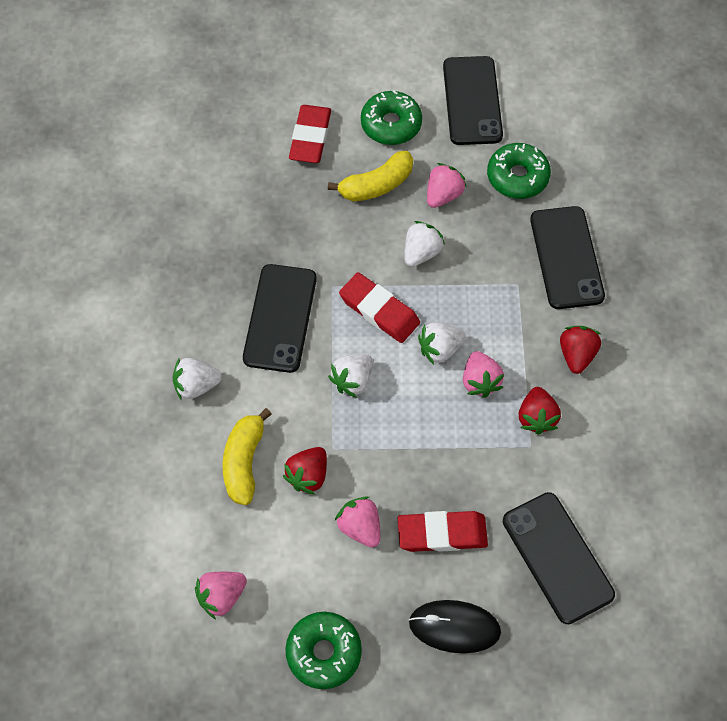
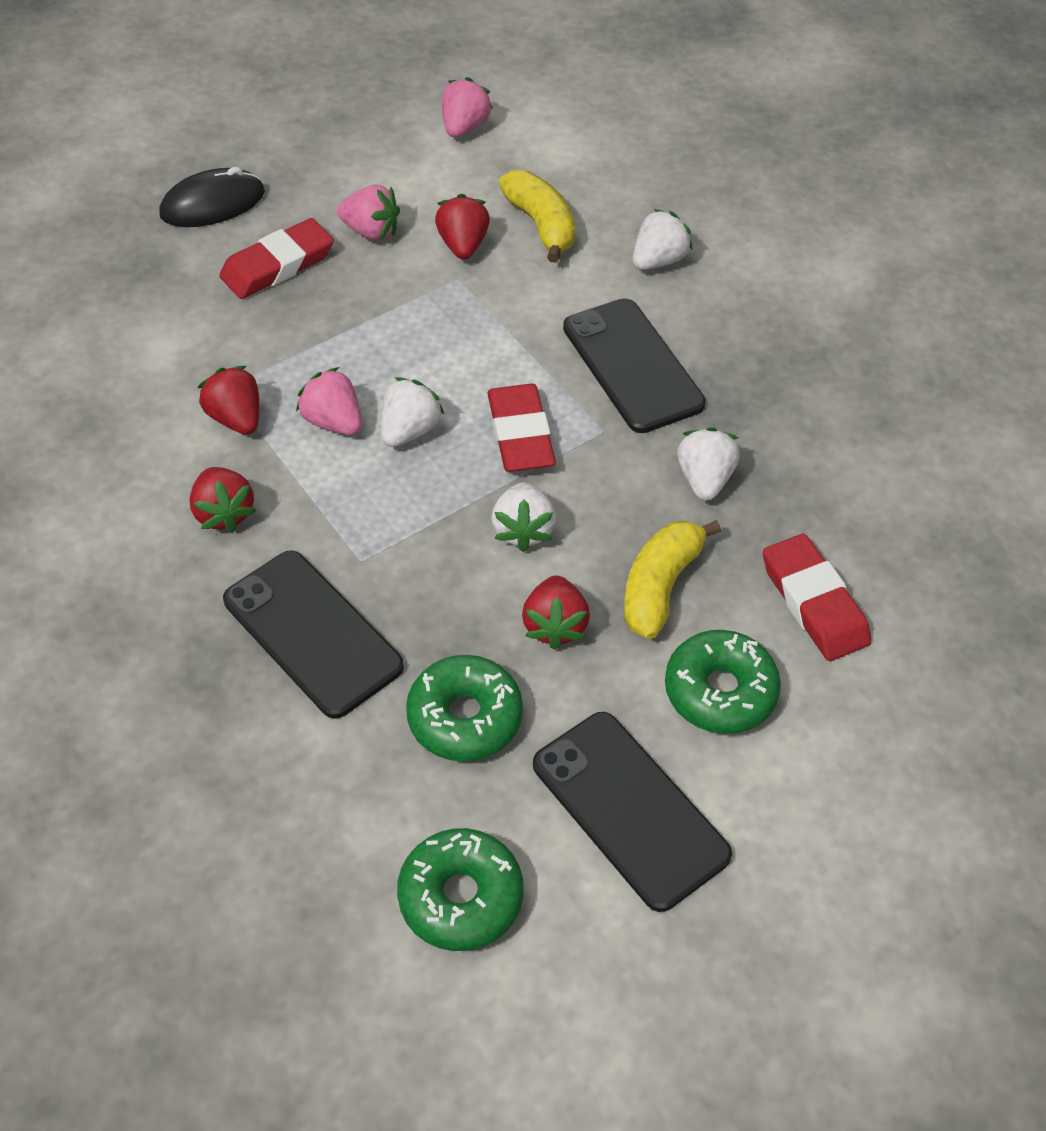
camera: 145 degrees right, 10 degrees down
green donut [285,612,362,689] -> green donut moved to [397,828,523,951]
white strawberry [328,354,373,398] -> white strawberry moved to [677,427,740,501]
red eraser [339,272,420,343] -> red eraser turned 75 degrees clockwise [487,384,556,472]
pink strawberry [427,163,467,208] -> red strawberry [522,575,590,650]
black phone [503,492,615,624] -> none

